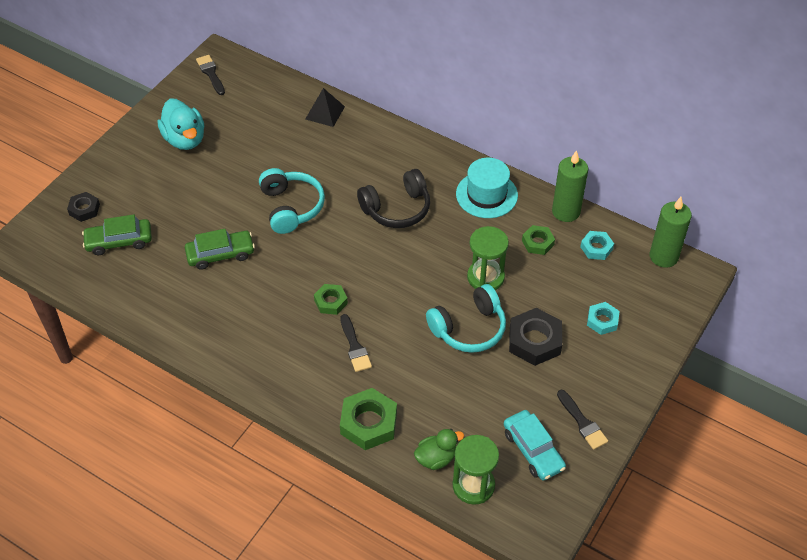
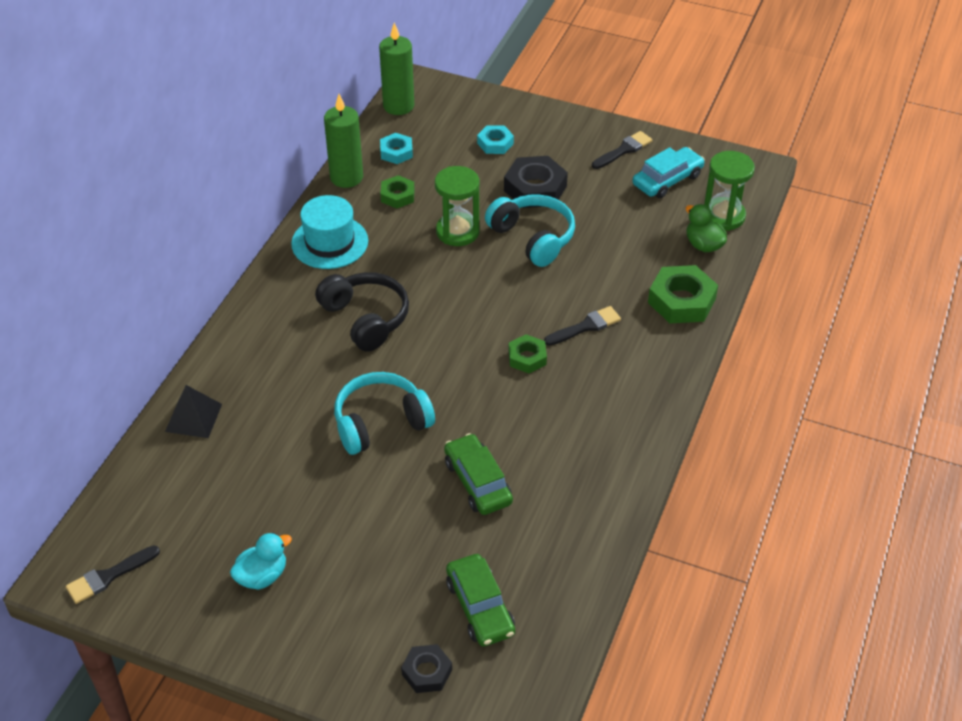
camera: 100 degrees left, 5 degrees down
turquoise duck [158,99,204,150] -> turquoise duck [230,532,292,590], size x0.64

